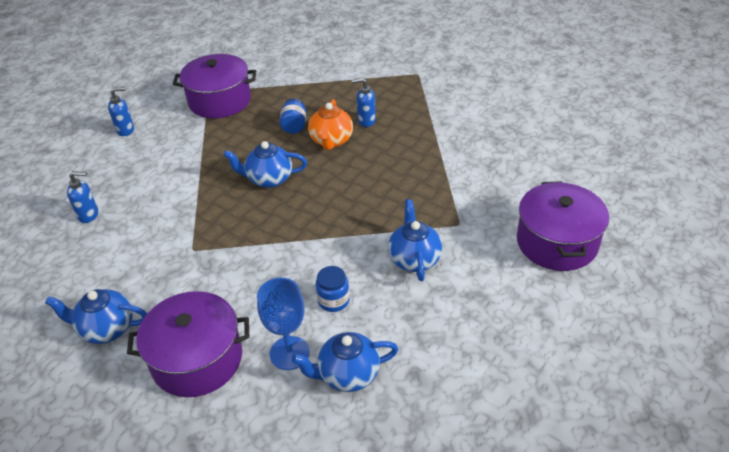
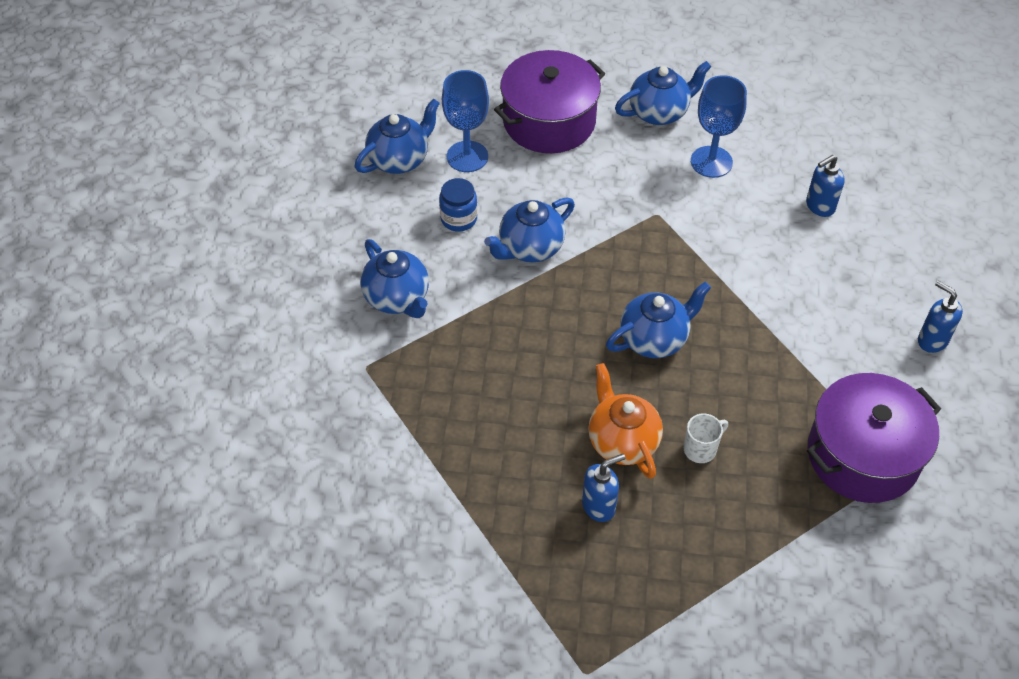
camera: 150 degrees right, 10 degrees up
blue soap dispenser [108,87,134,136] -> blue soap dispenser turned 90 degrees clockwise [918,281,963,353]
blue jar [280,99,306,134] -> white mug [684,413,728,463]
purple pot [517,181,609,271] -> none
none -> blue teapot [484,197,575,262]
none -> blue goblet [691,75,747,178]

